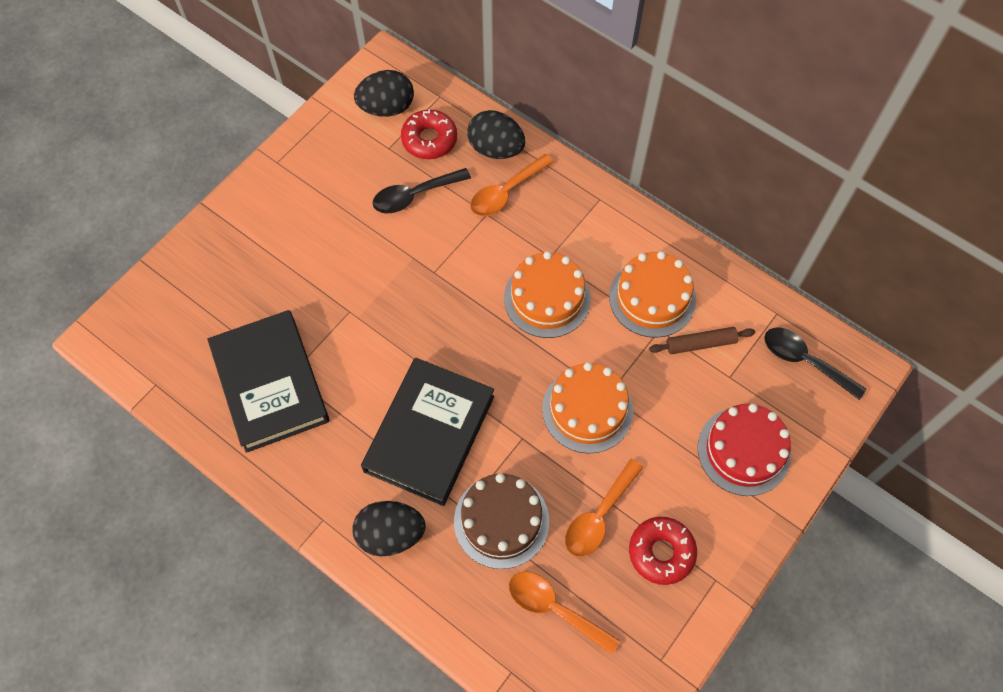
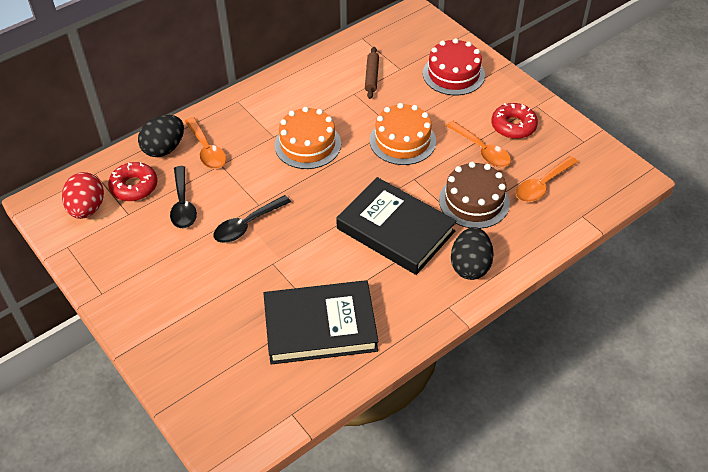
camera: 75 degrees left, 15 degrees down
black egg [354,70,414,117] -> red egg [62,172,104,219]
orange cake [609,251,696,338] -> none
black spoon [764,328,866,400] -> black spoon moved to [214,195,291,243]

